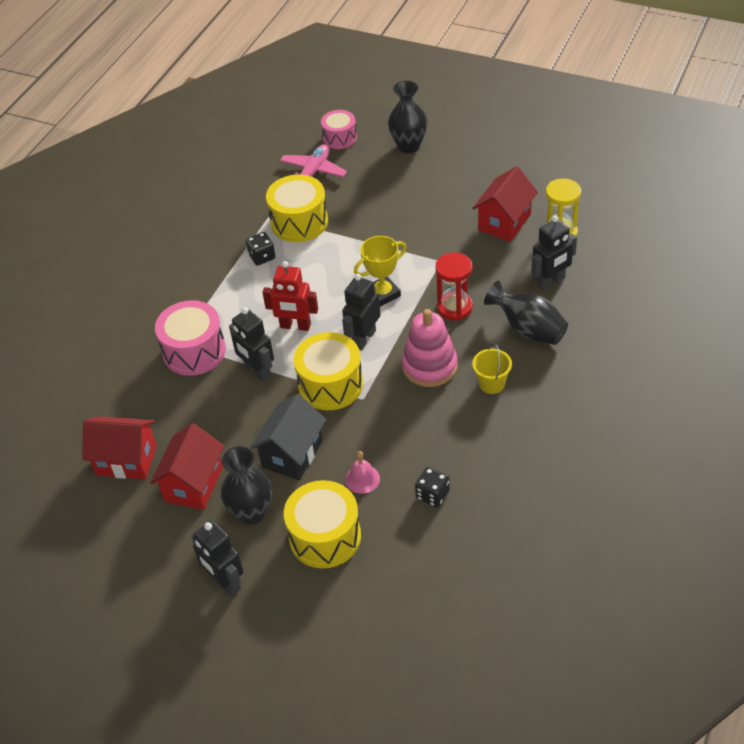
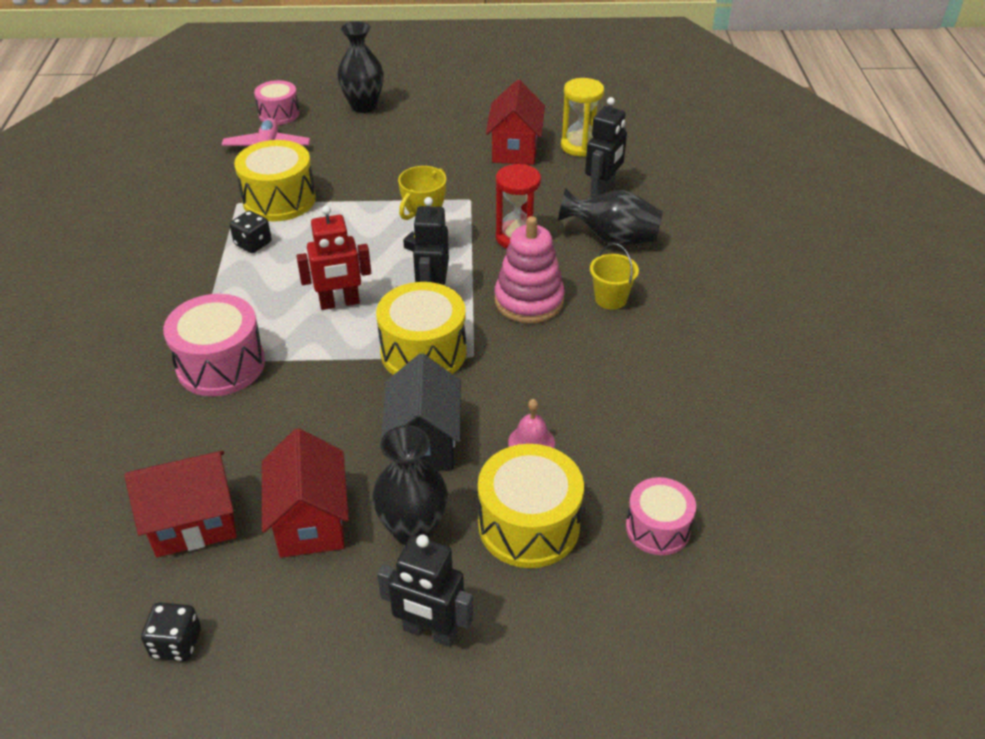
camera: 30 degrees left, 5 degrees down
black robot [229,307,274,382] -> none
black dice [415,467,450,507] -> black dice moved to [141,602,201,662]
none -> pink drum [626,477,696,555]

